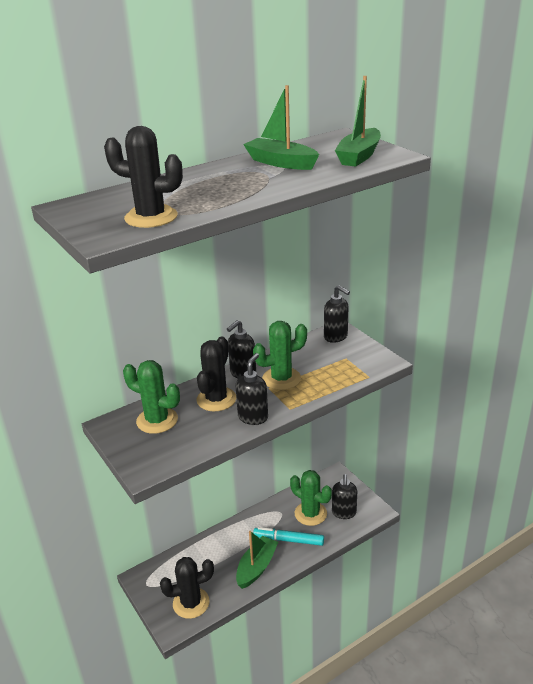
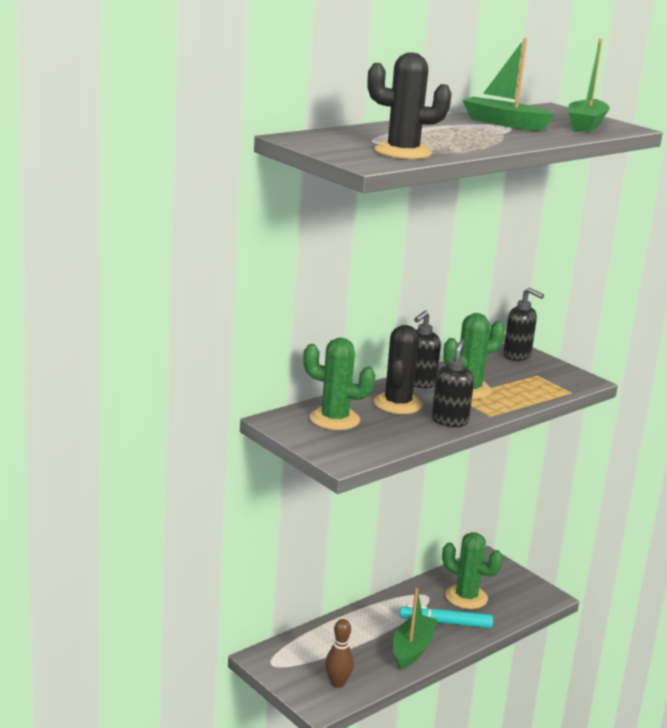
camera: 10 degrees left, 10 degrees down
black cactus [160,557,214,619] -> brown bowling pin [325,619,354,688]
black soap dispenser [332,474,357,519] -> none

